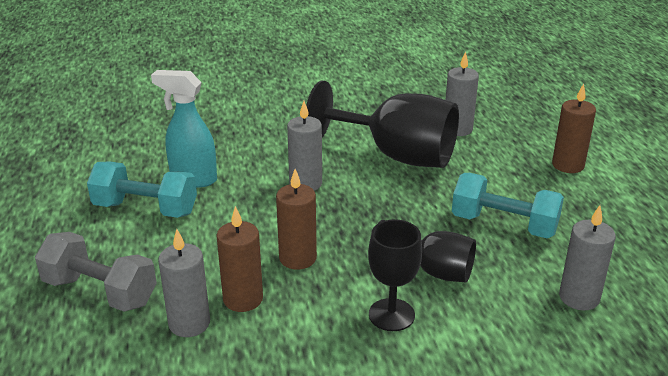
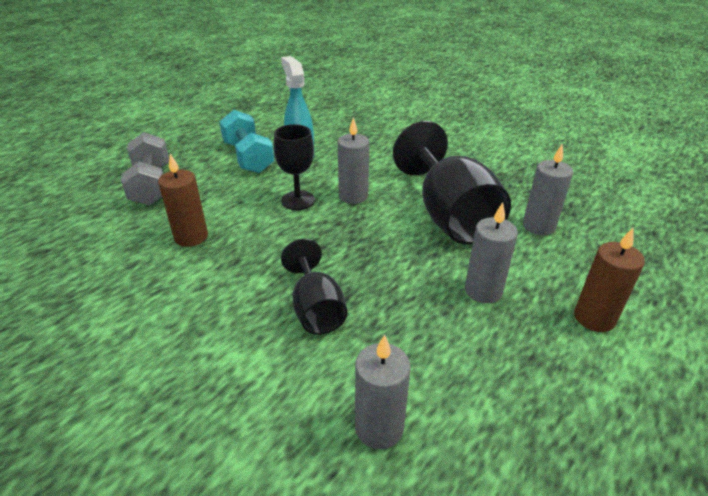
camera: 50 degrees right, 5 degrees up
grey candle [158,229,210,337] -> grey candle moved to [465,202,518,303]
brown candle [276,169,317,270] -> none
black goblet [368,219,422,331] -> black goblet moved to [274,124,315,210]
turquoise dumbbell [452,173,564,238] -> none

